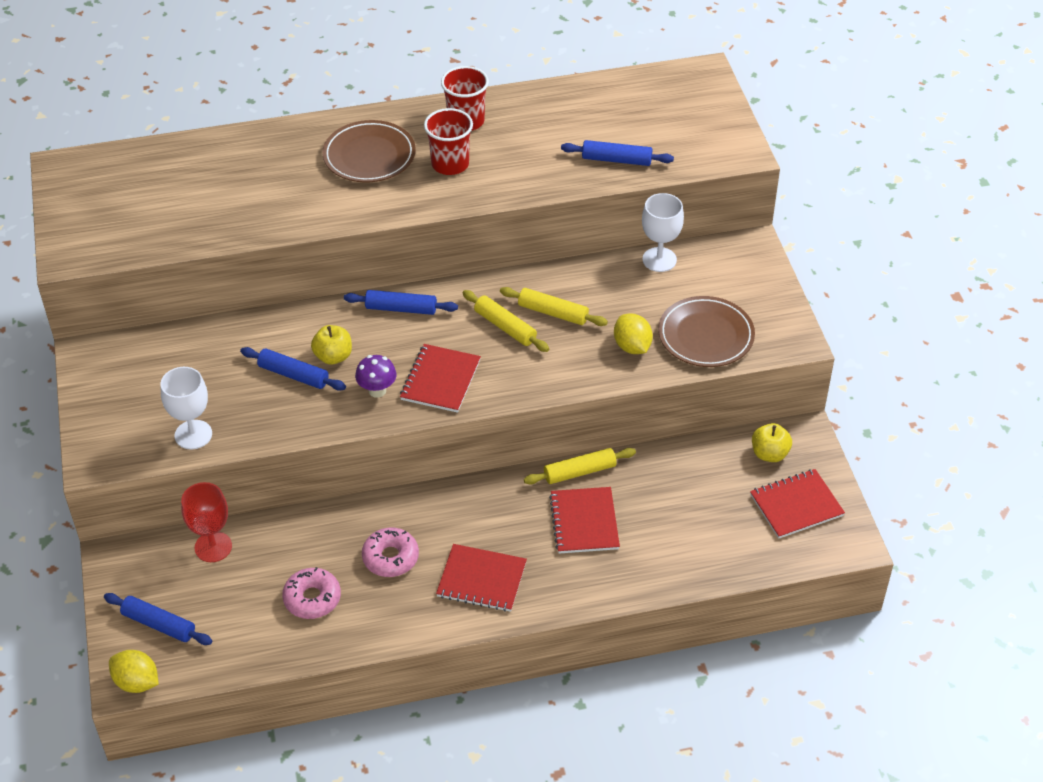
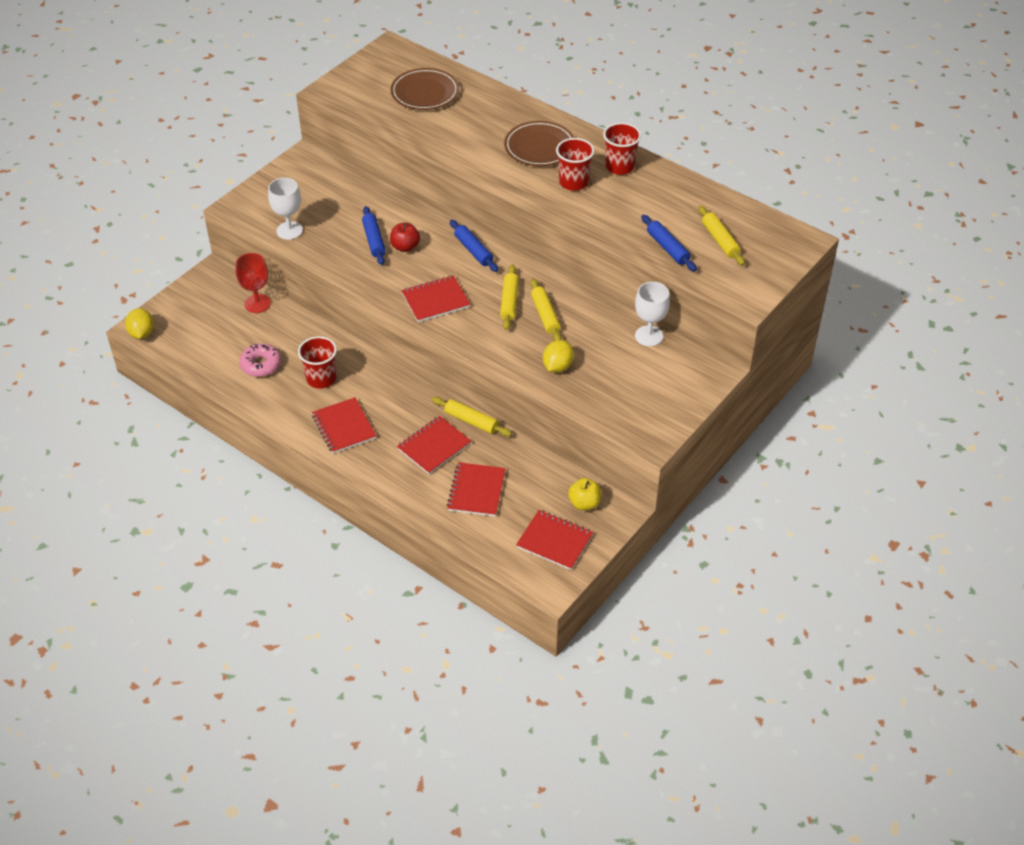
camera: 50 degrees right, 0 degrees up
blue rolling pin [104,593,212,645] -> none
yellow apple [311,325,352,365] -> red apple [390,222,420,252]
purple mushroom [355,355,396,398] -> none
pink donut [362,528,419,577] -> red cup [298,336,337,388]
brown plate [658,296,755,367] -> brown plate moved to [391,68,459,110]
none -> red notebook [447,462,506,517]
none -> yellow rolling pin [698,206,745,266]

